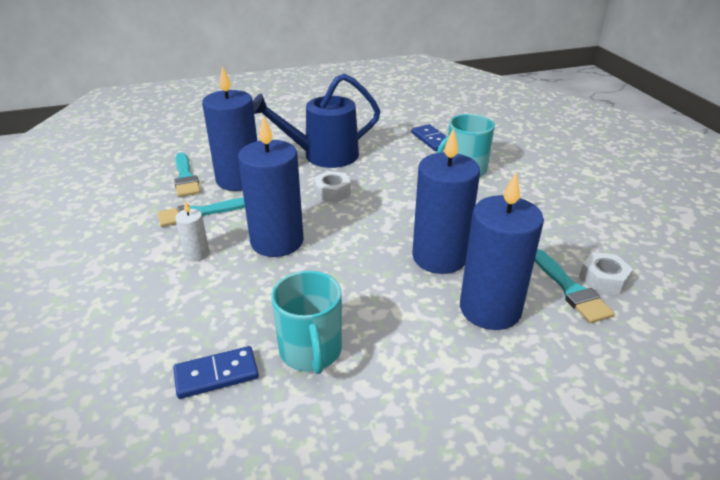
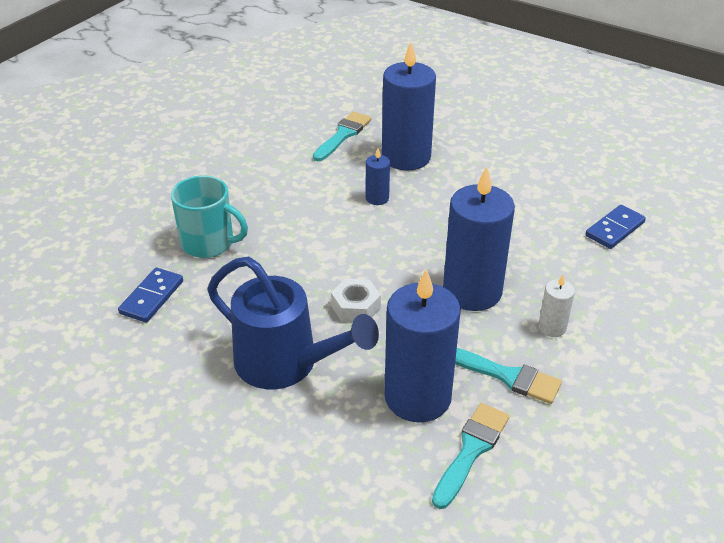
camera: 130 degrees left, 5 degrees up
blue domino [173,346,259,399] -> blue domino turned 75 degrees counterclockwise [586,205,646,249]
turquoise mug [271,271,342,374] -> none
blue candle [412,128,480,274] -> blue candle [366,148,390,205], size x0.45
white nut [579,252,633,295] -> none

